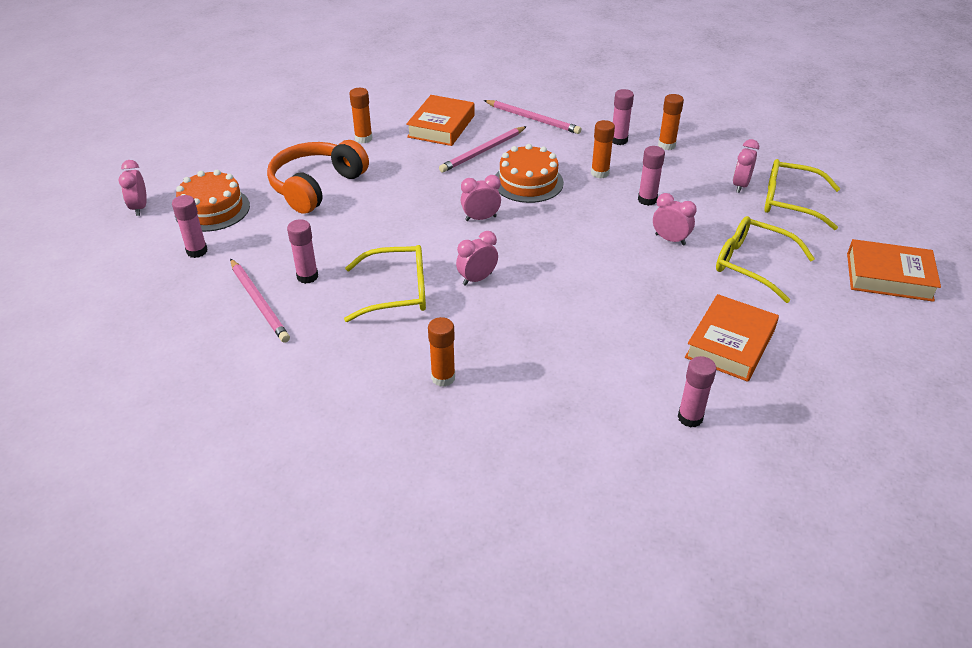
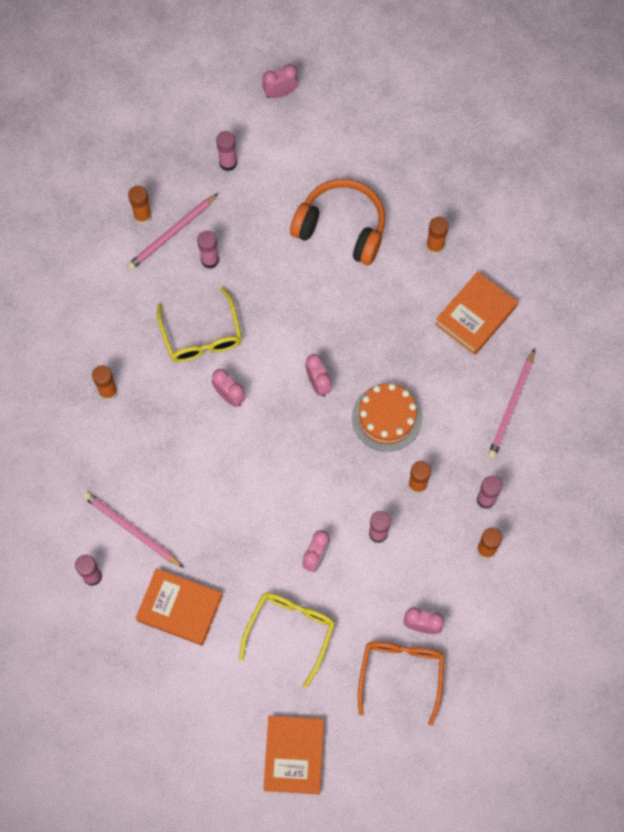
camera: 80 degrees right, 30 degrees up
orange cake [175,170,250,232] -> none
orange book [406,95,474,146] -> orange book turned 60 degrees counterclockwise [435,271,518,355]
pink pencil [439,126,527,173] -> pink pencil moved to [83,492,184,568]
yellow glasses [764,159,840,230] -> orange glasses [358,642,445,726]
none -> orange glue stick [128,186,152,225]

